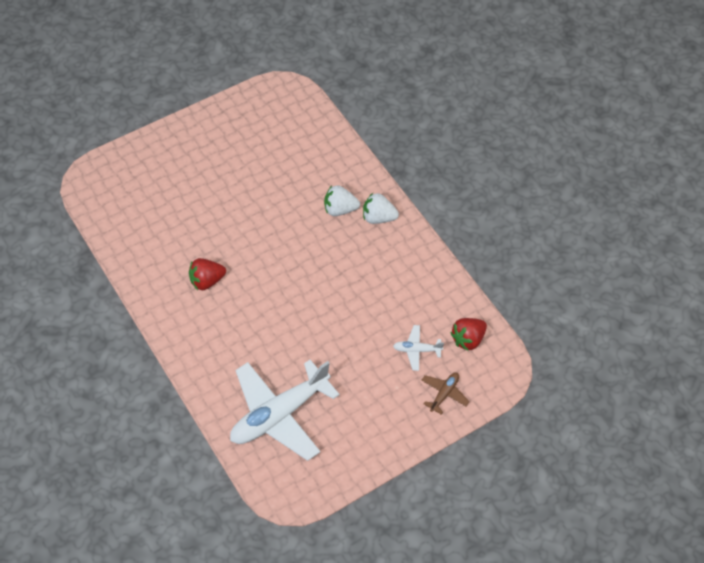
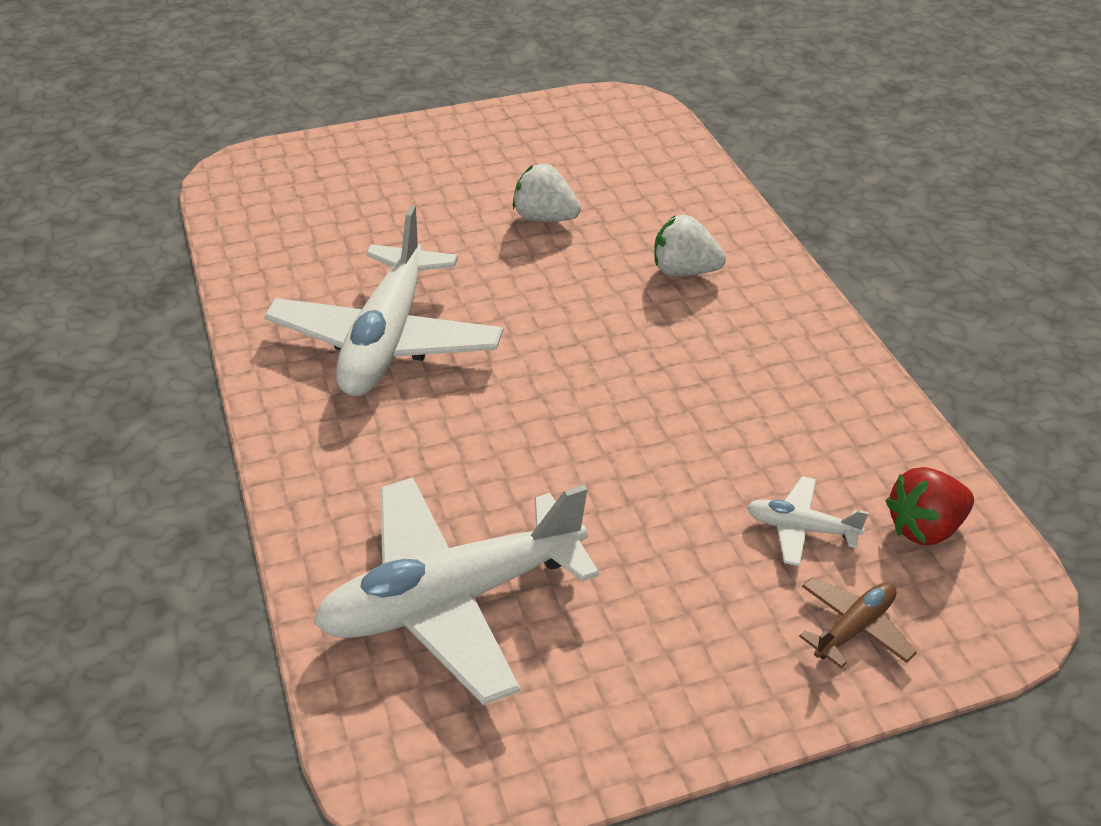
camera: 15 degrees right, 15 degrees down
red strawberry [189,258,226,290] -> white plane [264,205,503,396]
white strawberry [363,193,399,224] -> white strawberry moved to [513,164,581,222]

